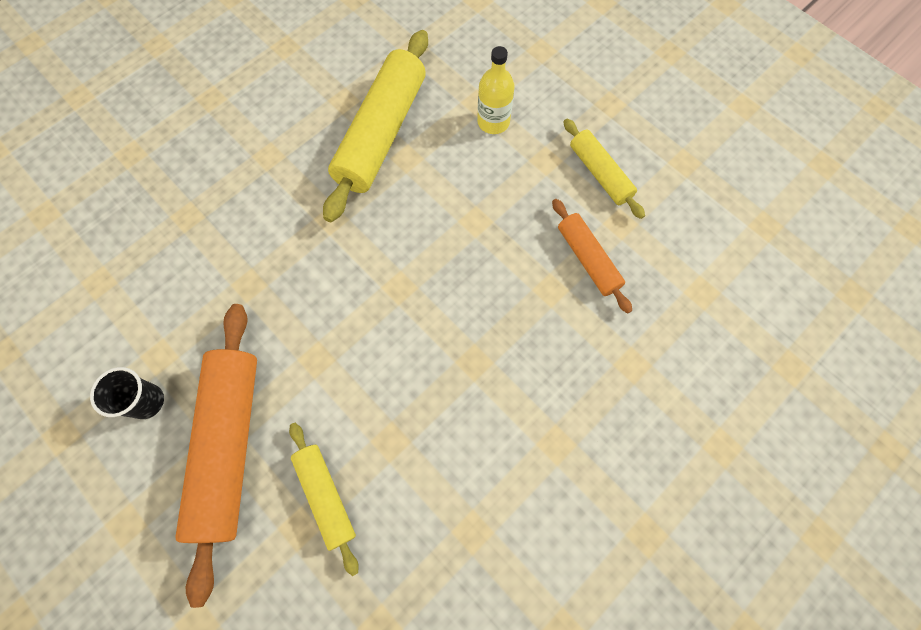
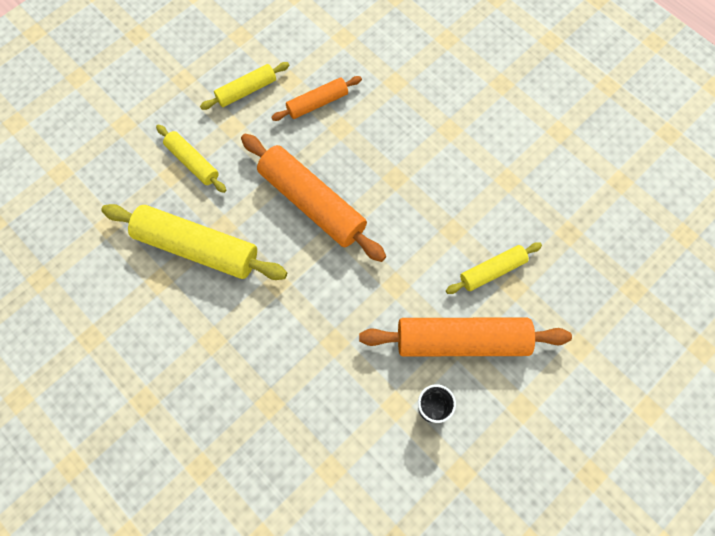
camera: 90 degrees left, 0 degrees up
yellow bottle [477,46,515,134] -> yellow rolling pin [156,125,226,193]
none -> orange rolling pin [241,134,386,262]

